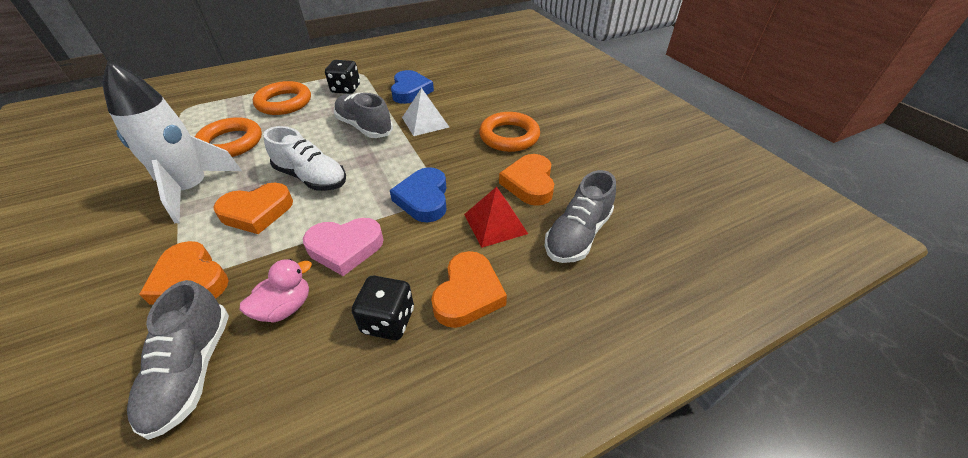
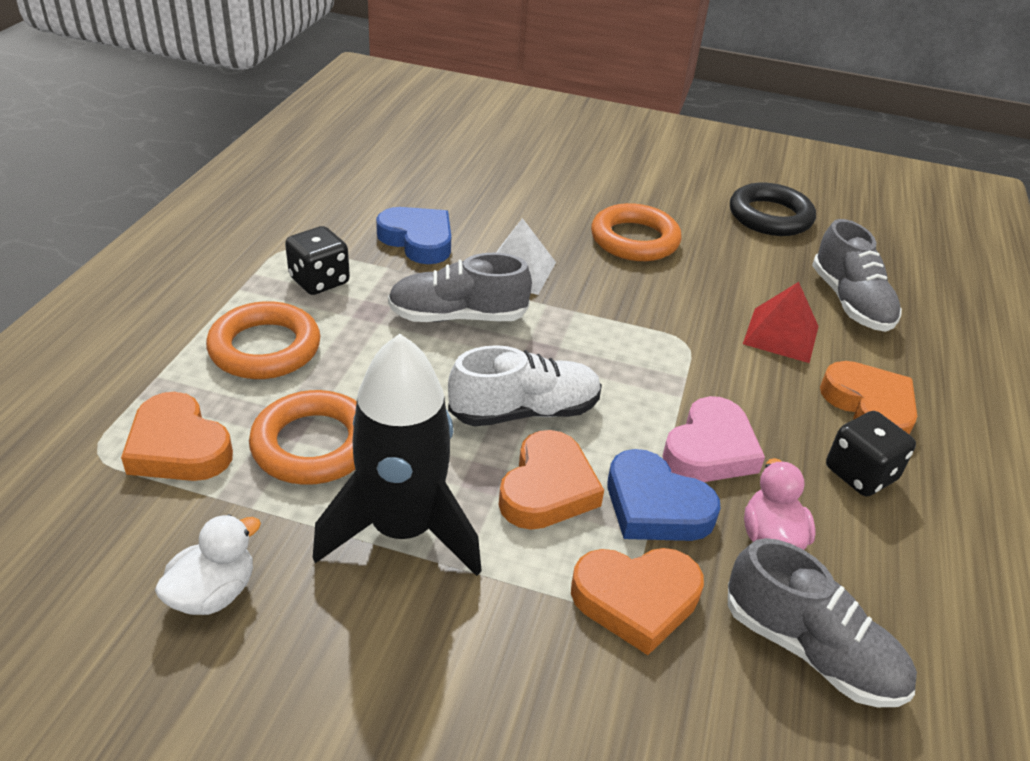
camera: 50 degrees left, 5 degrees down
white rocket [103,61,242,223] -> black rocket [313,334,482,576]
blue heart [390,167,447,223] -> blue heart moved to [607,449,720,541]
orange heart [499,154,554,206] -> orange heart moved to [121,392,233,481]
none -> white duck [155,514,261,615]
none -> black ring [730,183,816,236]

